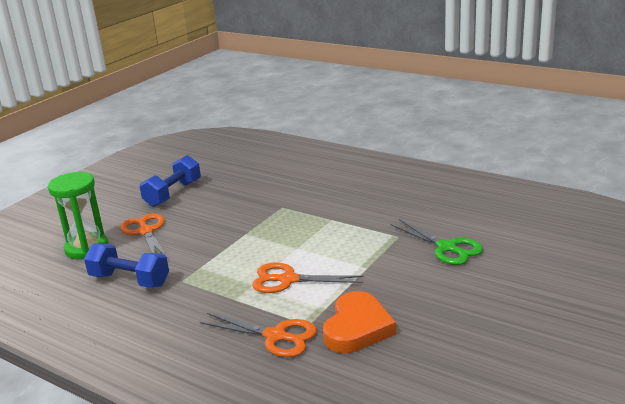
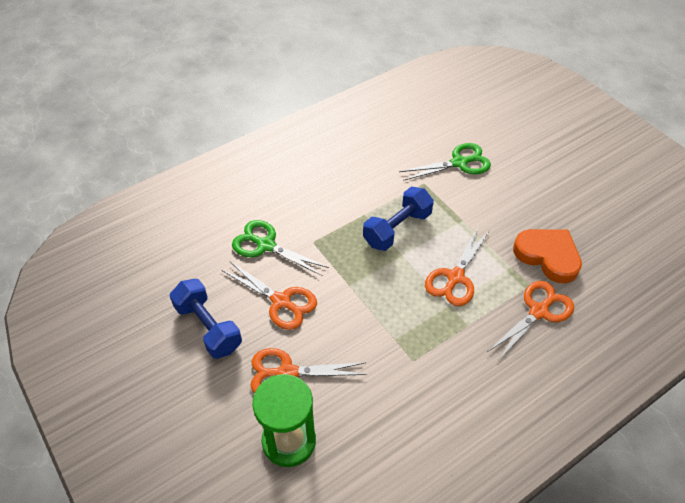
camera: 70 degrees left, 25 degrees up
blue dumbbell [84,243,169,288] -> blue dumbbell moved to [363,187,434,251]
none -> orange scissors [222,262,317,330]
none -> green scissors [232,220,329,276]

